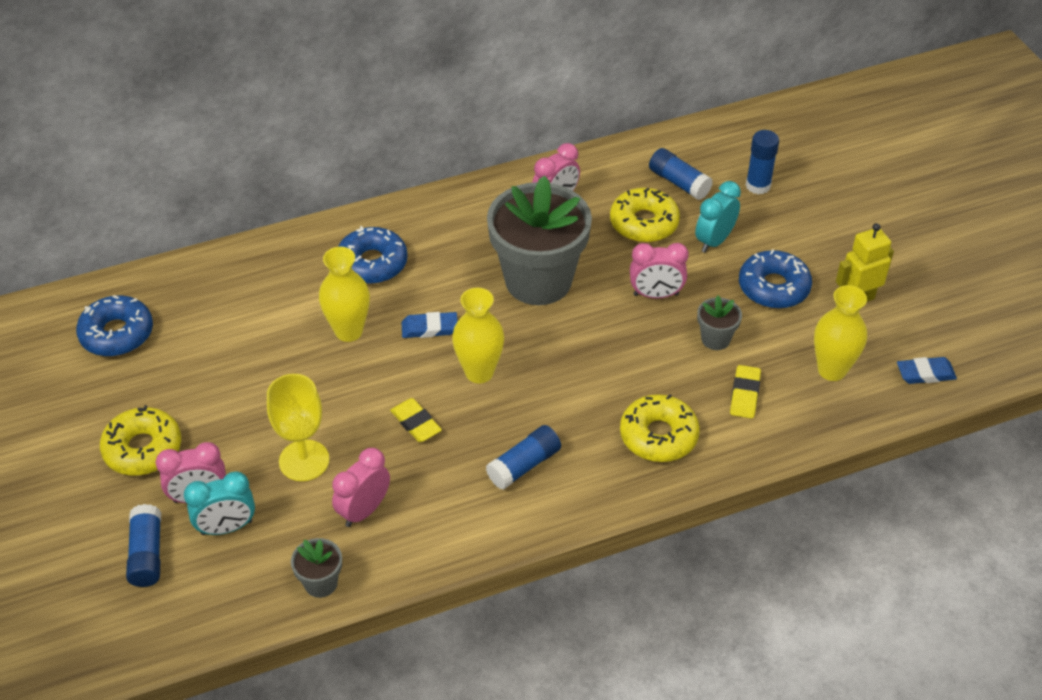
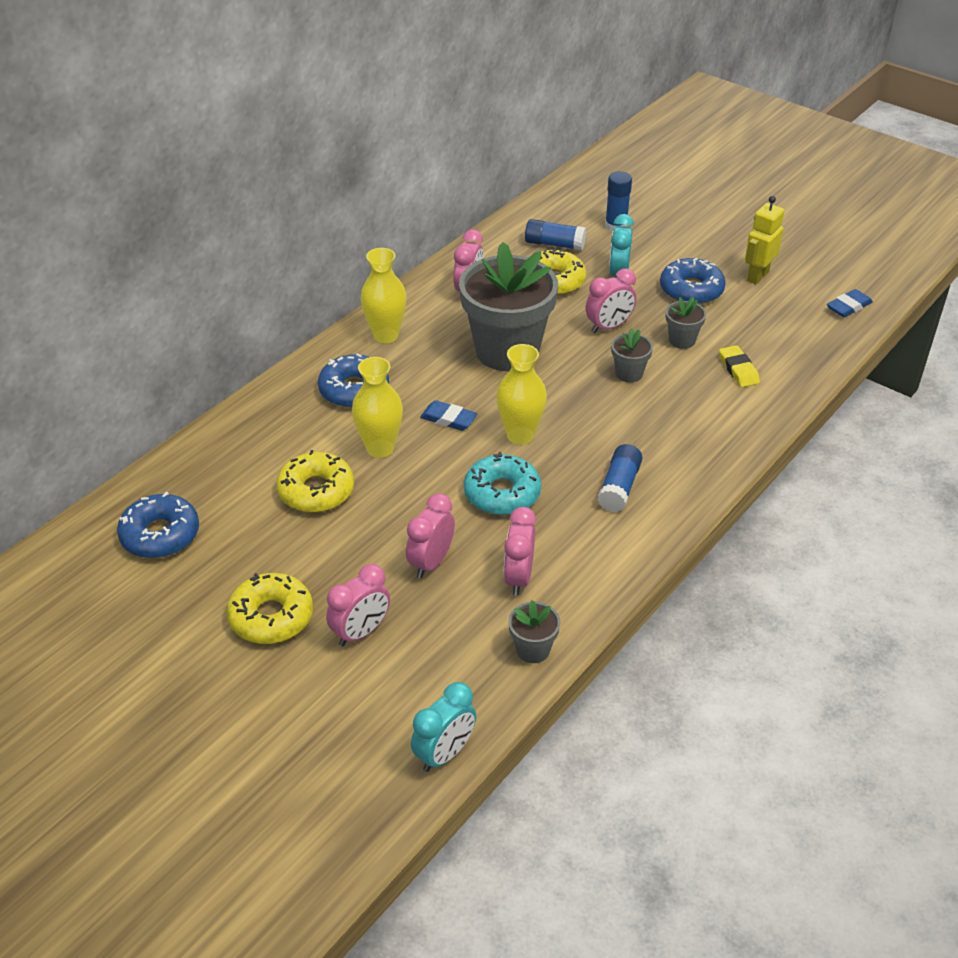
camera: 30 degrees left, 5 degrees down
blue glue stick [126,504,161,587] -> none
turquoise clock [184,471,255,535] -> turquoise clock moved to [411,682,476,772]
yellow goblet [267,374,329,481] -> pink clock [406,493,455,578]
yellow eraser [390,398,442,442] -> turquoise donut [464,452,541,515]
blue eraser [402,312,458,338] -> blue eraser turned 60 degrees clockwise [420,400,478,431]
yellow donut [620,394,700,462] -> yellow donut moved to [276,450,354,513]
yellow vase [814,285,867,381] -> yellow vase moved to [361,248,406,343]
none -> grey flower pot [611,328,653,383]

